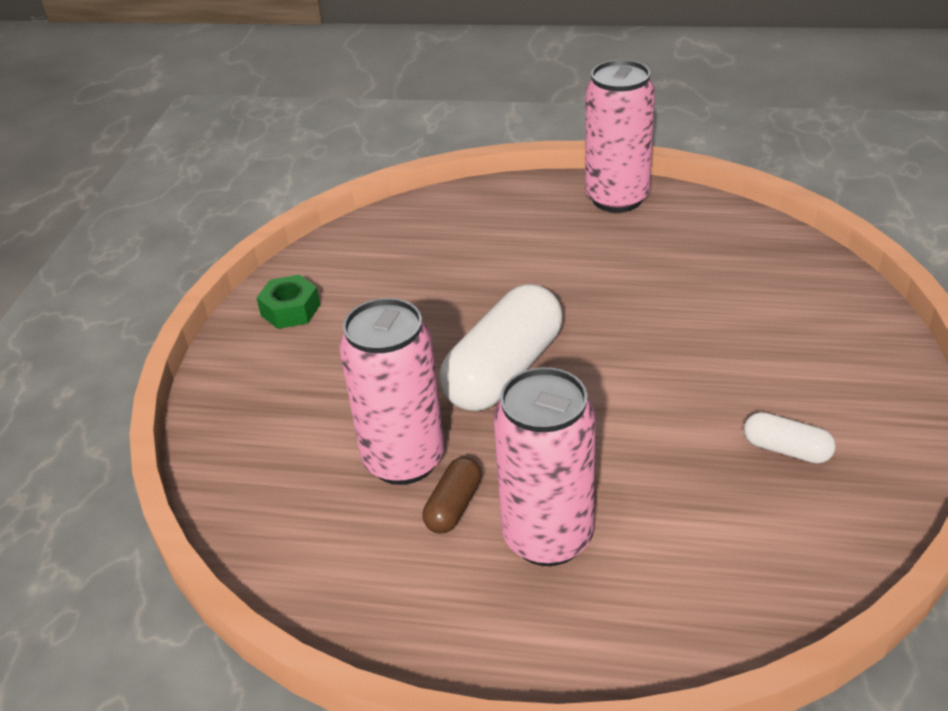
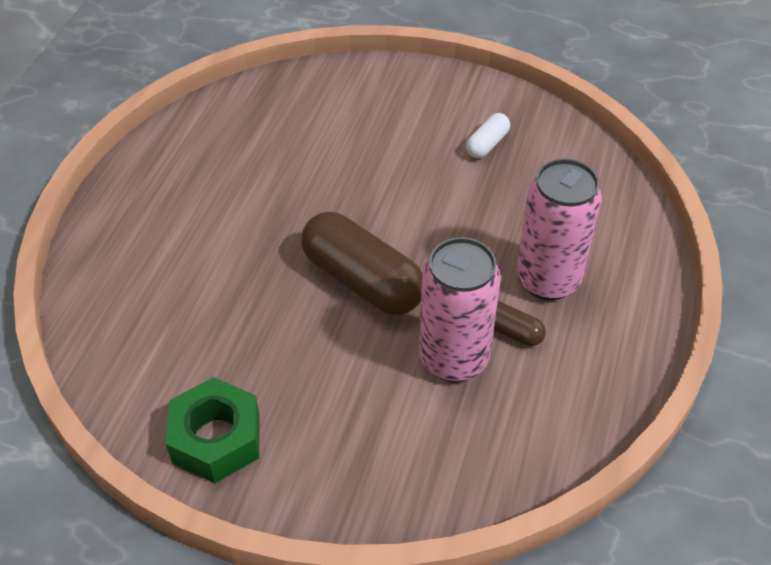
camera: 85 degrees left, 10 degrees up
green nut [256,275,320,329] -> green nut [166,377,260,483], size x1.56
white capsule [439,284,563,411] -> brown capsule [301,212,423,315]
pink can [585,60,655,213] -> none

